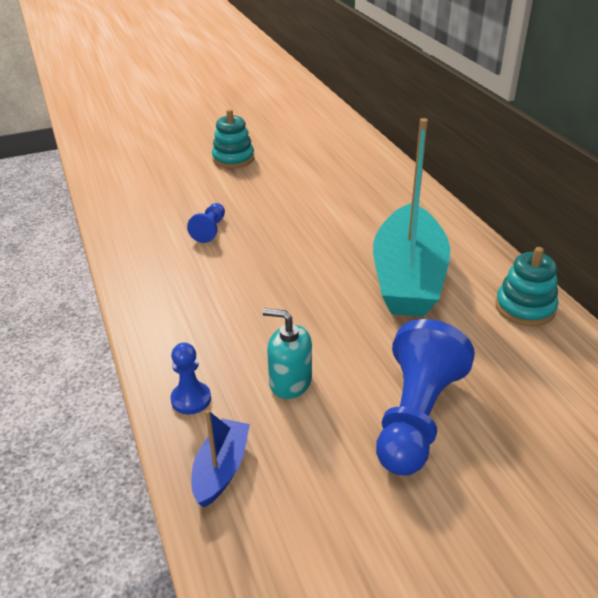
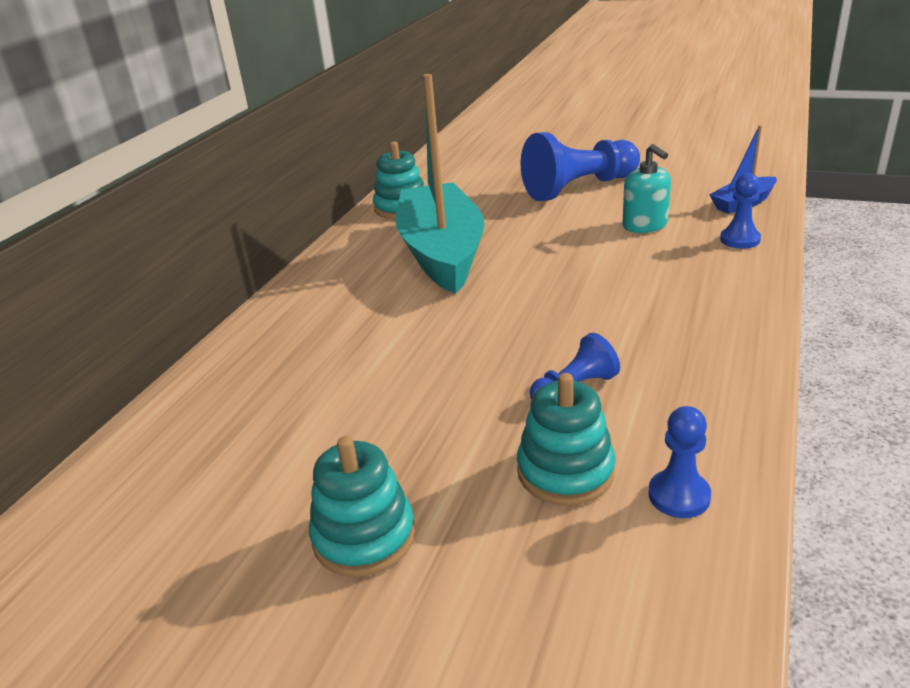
camera: 135 degrees left, 5 degrees down
turquoise boat [373,118,450,317] -> turquoise boat turned 60 degrees counterclockwise [396,74,484,294]
none -> turquoise stacking toy [517,373,616,506]
none -> blue pawn [648,406,711,518]

